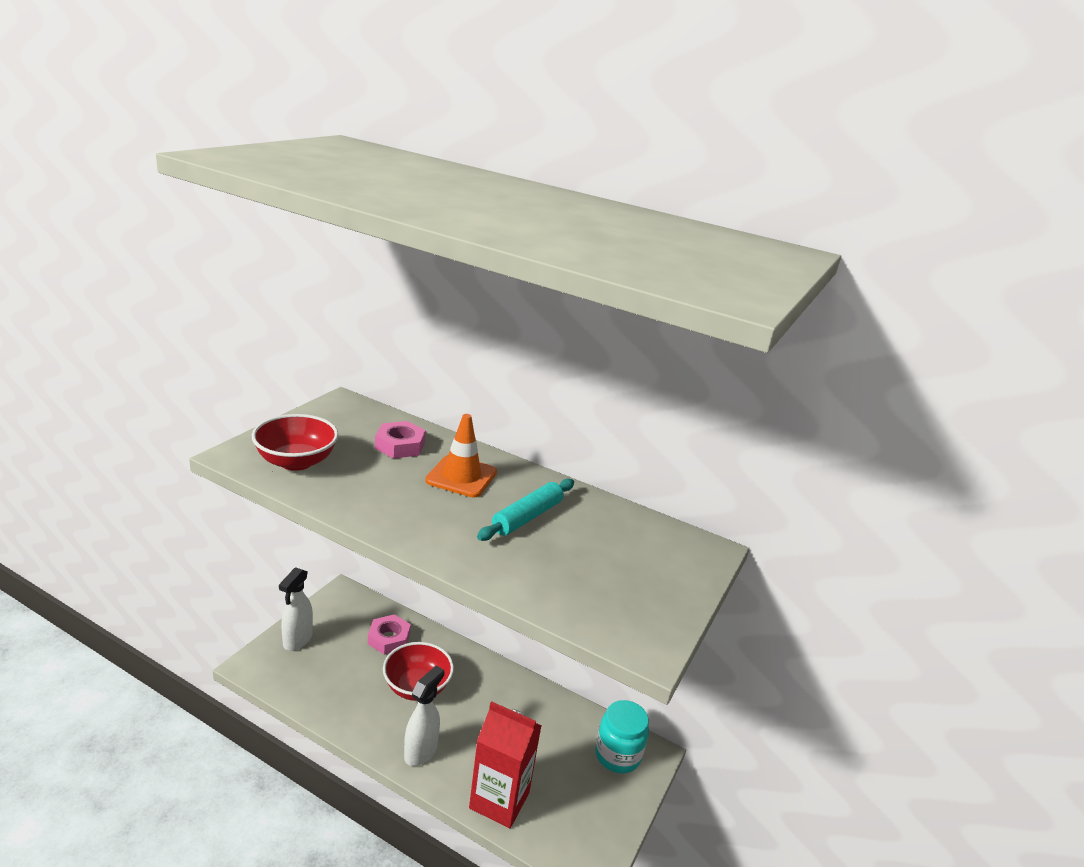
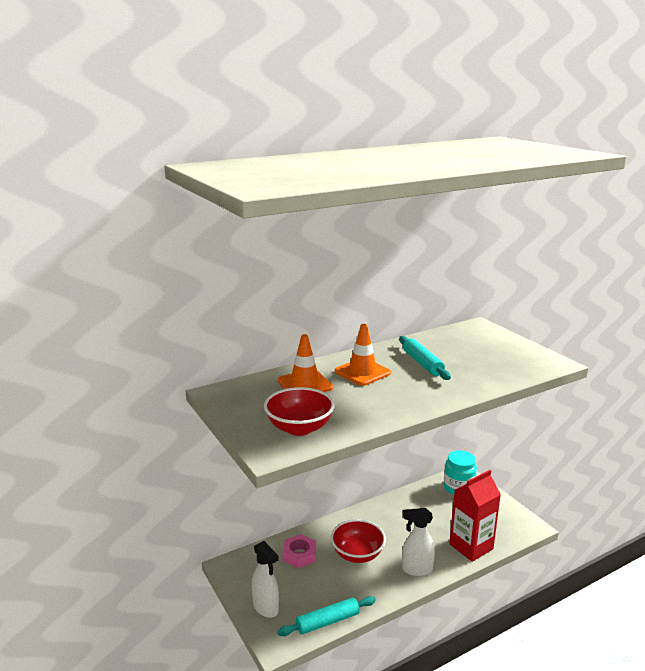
camera: 55 degrees left, 5 degrees down
pink nut [375,421,426,459] -> orange traffic cone [278,334,333,392]
white spray bottle [404,666,444,766] -> white spray bottle turned 60 degrees counterclockwise [402,508,435,576]
none -> turquoise rolling pin [277,596,376,636]

